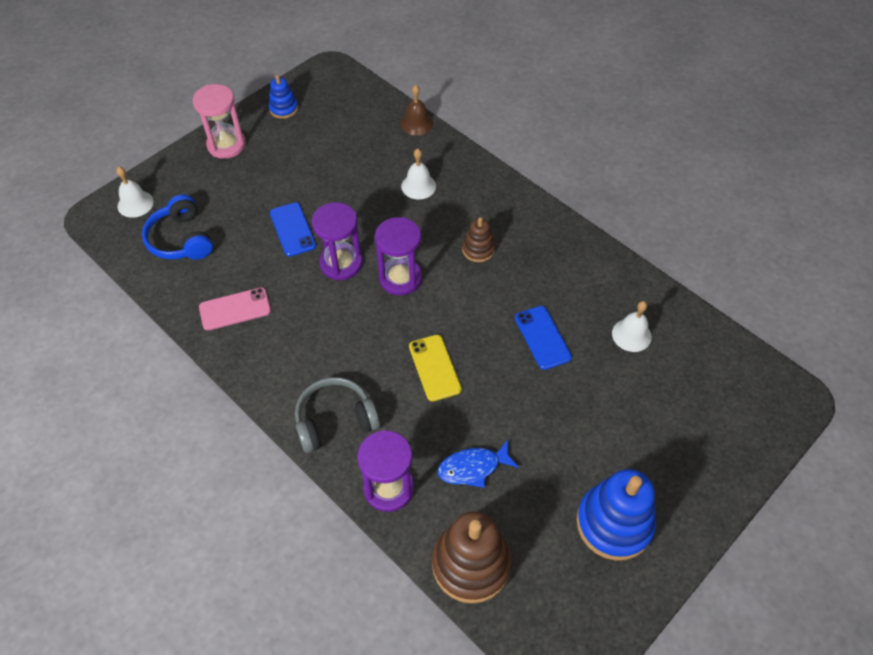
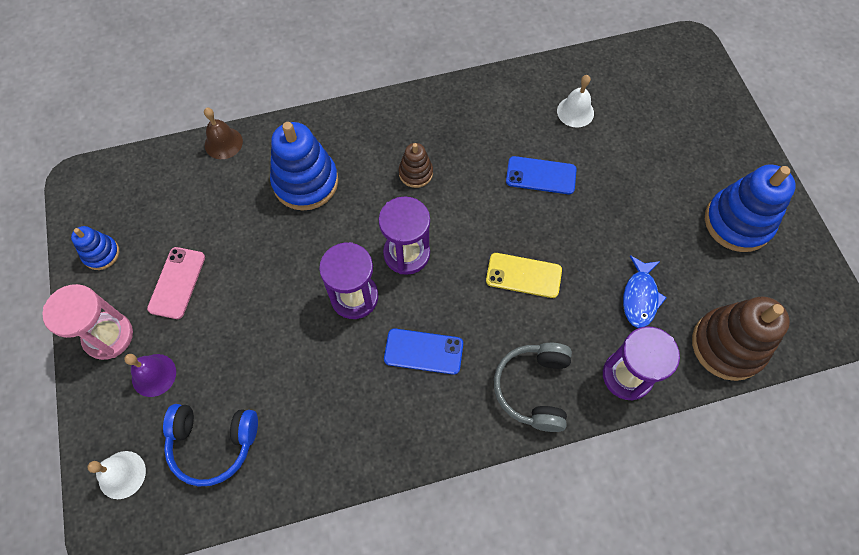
camera: 60 degrees left, 10 degrees up
pink phone [199,287,271,330] -> pink phone moved to [147,247,205,319]
blue phone [270,202,316,257] -> blue phone moved to [384,329,463,375]
white bell [401,149,436,200] -> blue stacking toy [270,122,338,211]
none -> purple bell [124,354,176,397]

